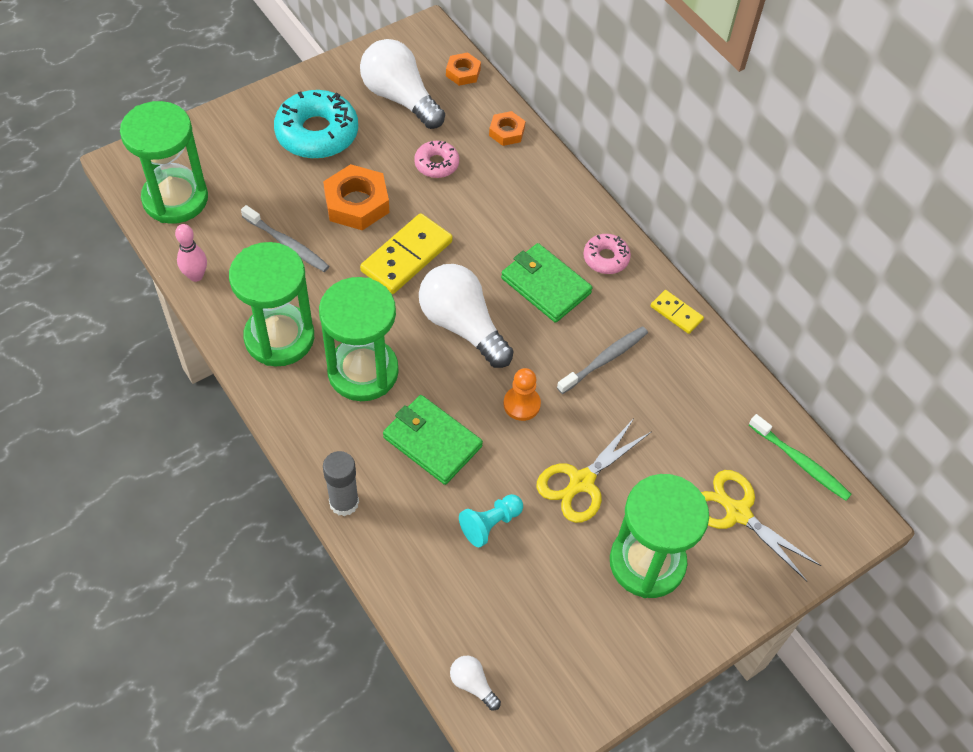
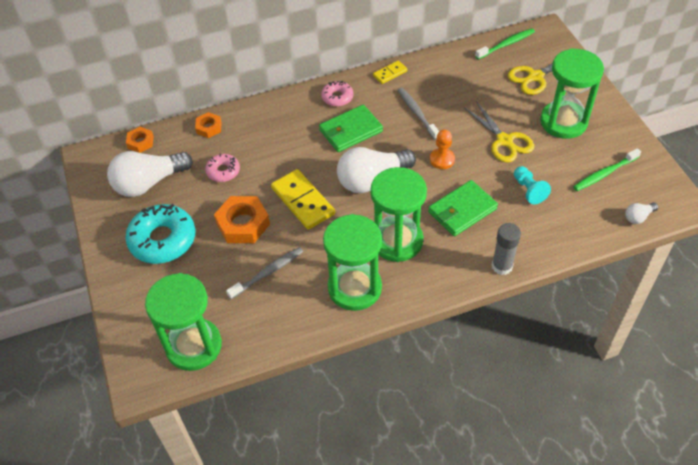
camera: 70 degrees left, 5 degrees down
pink bowling pin [175,224,207,282] -> none
none -> green toothbrush [573,148,641,191]

